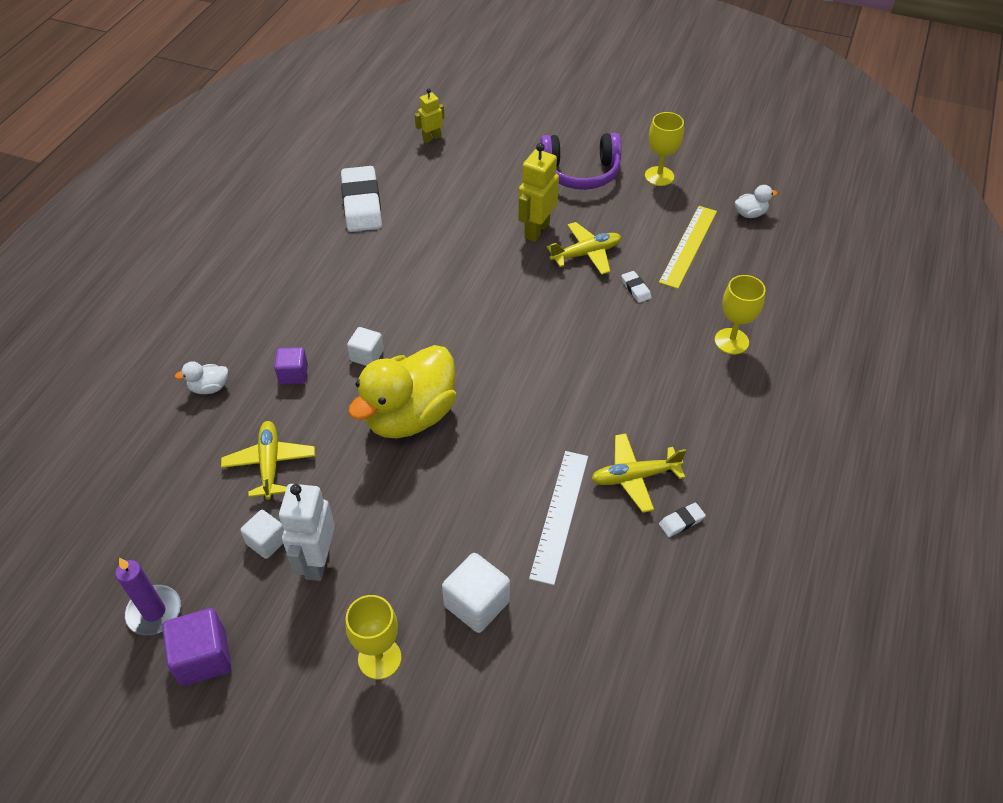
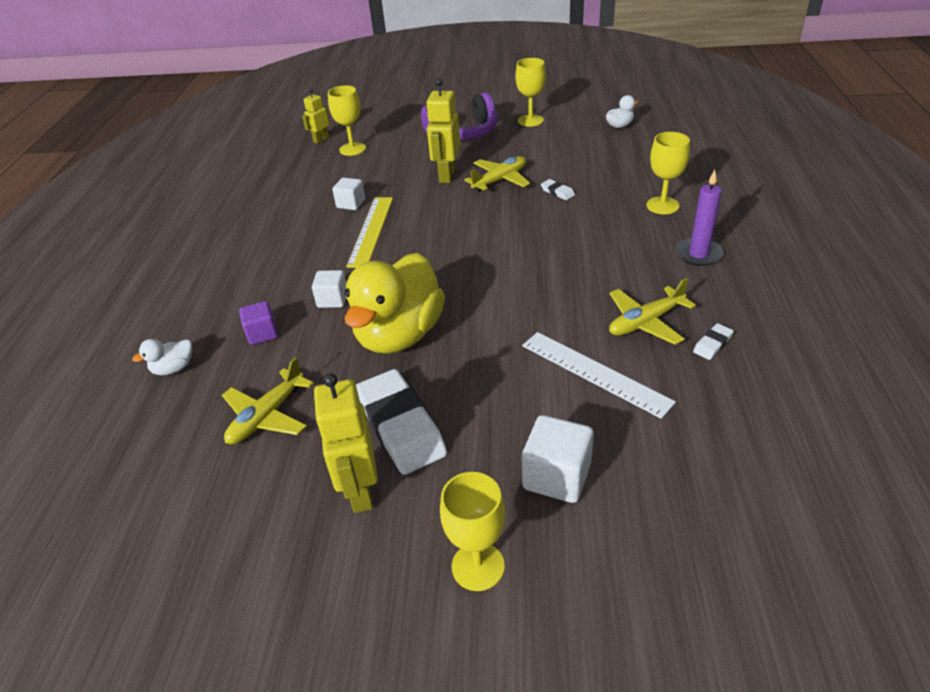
camera: 15 degrees left, 10 degrees down
purple candle [115,558,181,635] -> purple candle moved to [676,170,724,266]
purple cube [162,608,231,686] -> none
yellow plane [221,421,315,500] -> yellow plane turned 120 degrees counterclockwise [222,357,314,444]
white cube [240,510,284,559] -> white cube moved to [332,177,365,210]
white robot [279,484,335,581] -> yellow robot [313,373,378,513]
white eraser [341,166,382,232] -> white eraser moved to [356,369,447,475]
white ruler [529,451,588,585] -> white ruler turned 45 degrees counterclockwise [522,332,676,419]
yellow ruler [659,206,717,289] -> yellow ruler moved to [346,197,393,268]
none -> yellow goblet [328,85,366,156]

